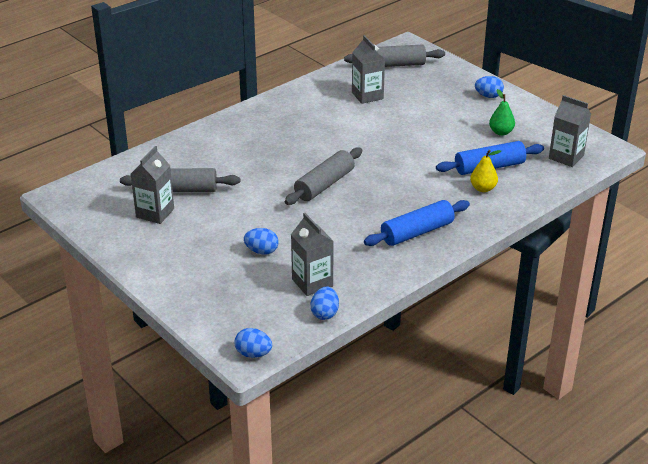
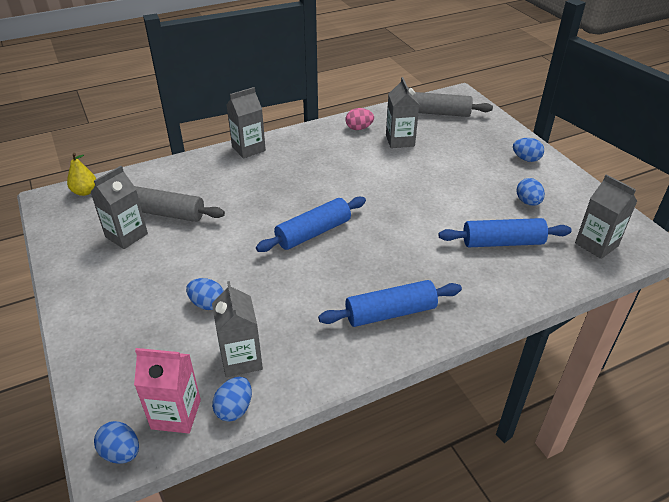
camera: 15 degrees right, 5 degrees up
grey rolling pin [285,148,362,205] -> blue rolling pin [256,197,366,252]
yellow pear [470,150,501,192] -> yellow pear moved to [67,153,96,196]
green pear [489,89,515,136] -> blue egg [517,178,545,206]
none -> pink carton [134,348,201,434]
none -> grey carton [227,87,266,158]
none -> pink egg [346,108,374,130]

